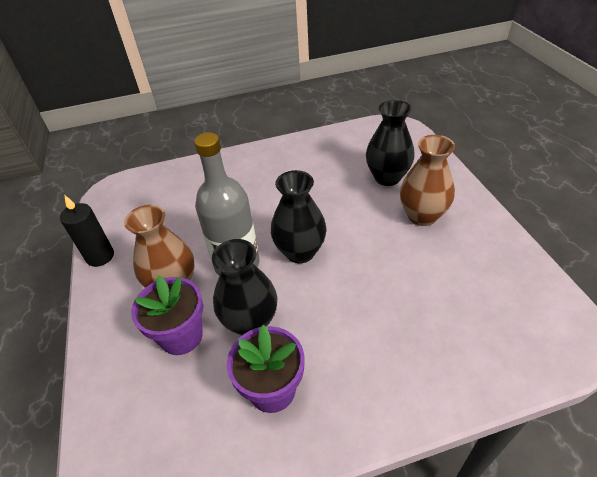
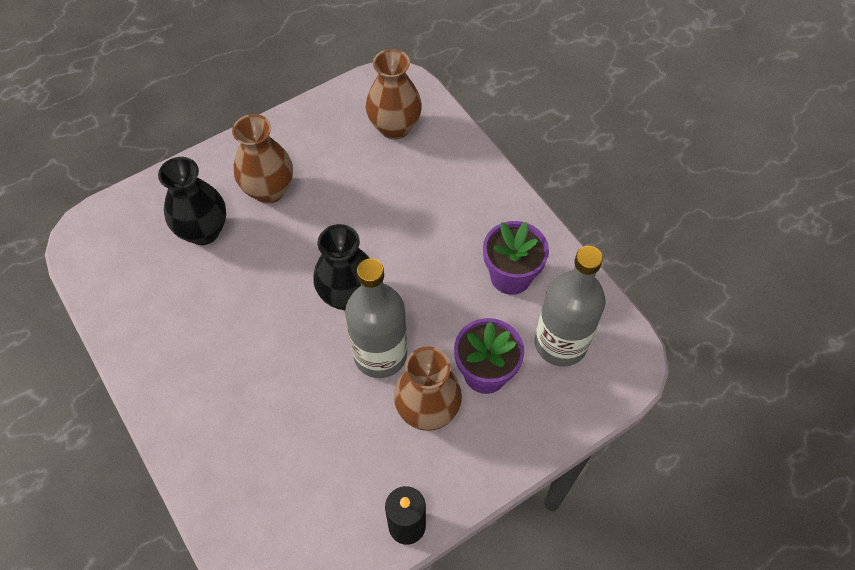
camera: 110 degrees left, 15 degrees up
black vase [212,239,277,335] -> none
none -> brown vase [366,49,422,140]
none -> grey bottle [535,246,606,367]

